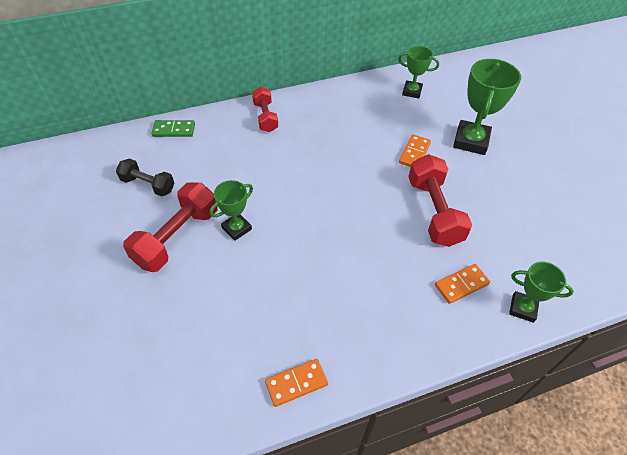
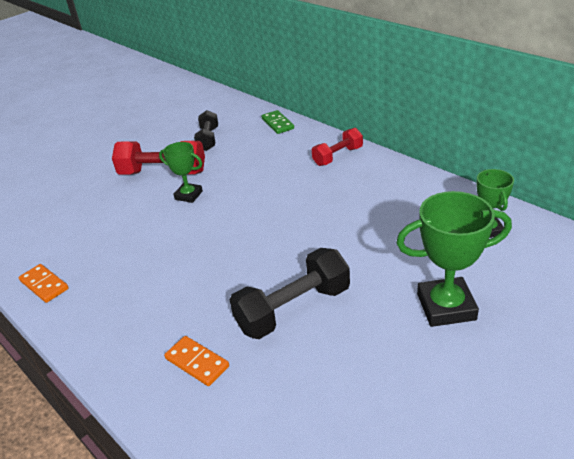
camera: 70 degrees right, 15 degrees down
orange domino [399,134,431,167] -> none
red dumbbell [408,154,472,247] -> black dumbbell [230,248,350,339]
green trophy [509,261,574,323] -> none

